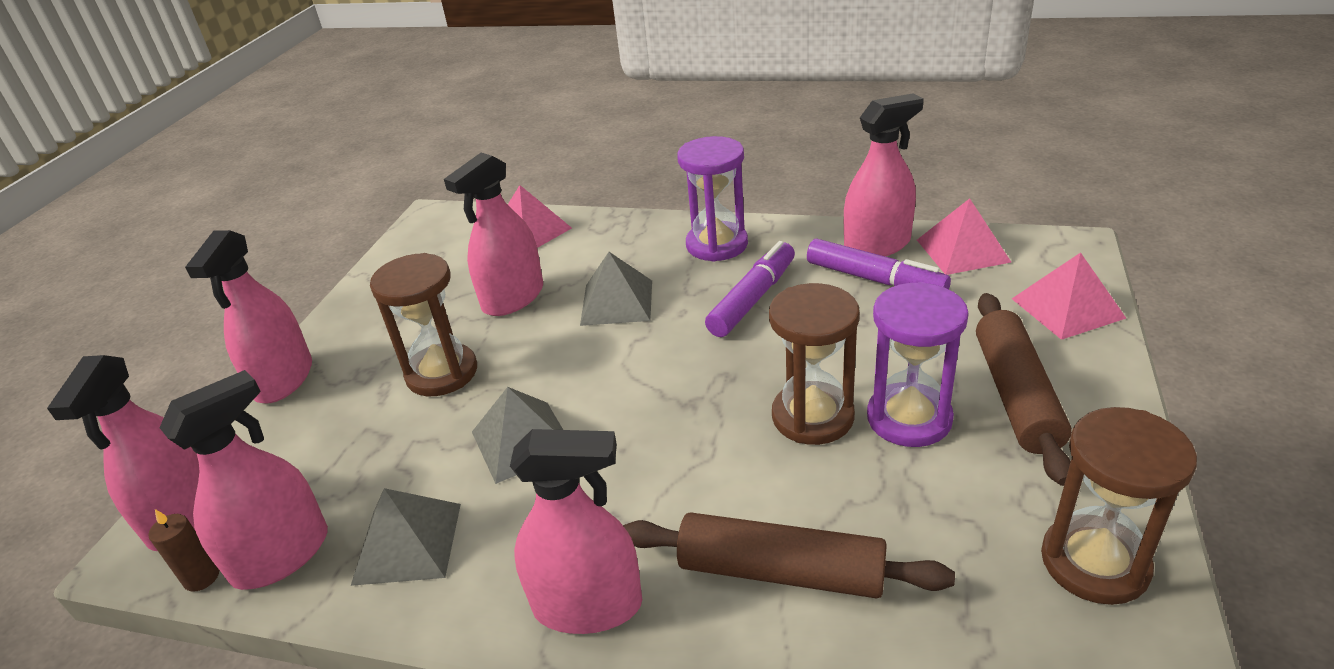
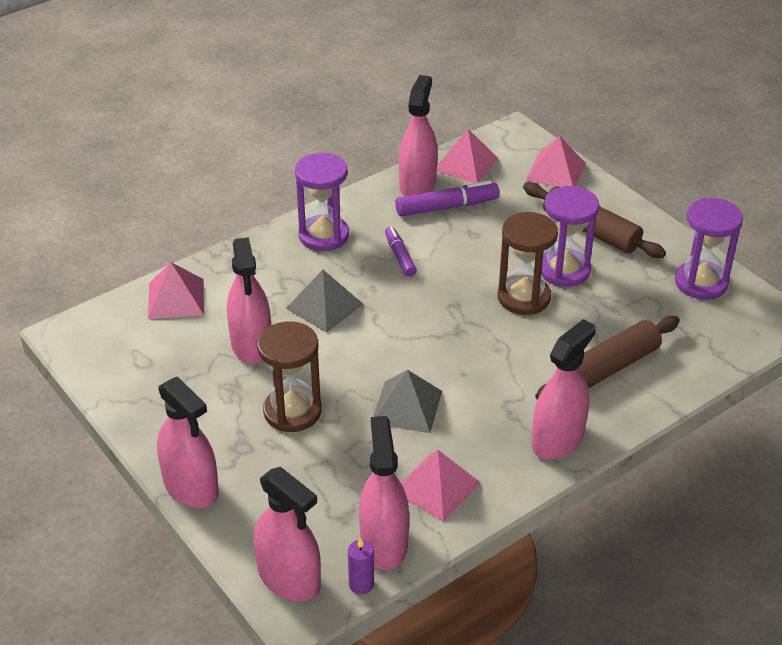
camera: 55 degrees left, 5 degrees up
brown candle [148,509,219,592] -> purple candle [348,538,374,594]
grey pyramid [351,488,461,586] -> pink pyramid [401,450,481,522]
purple marker [705,241,795,337] -> purple marker [385,226,417,277], size x0.64
brown hourglass [1041,407,1197,605] -> purple hourglass [675,198,743,300]

